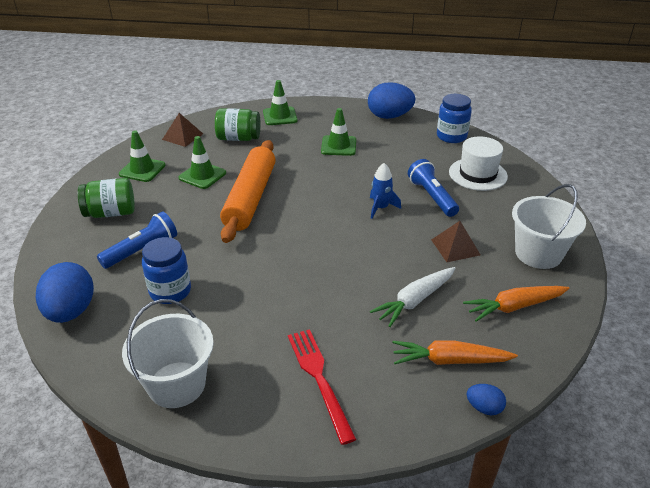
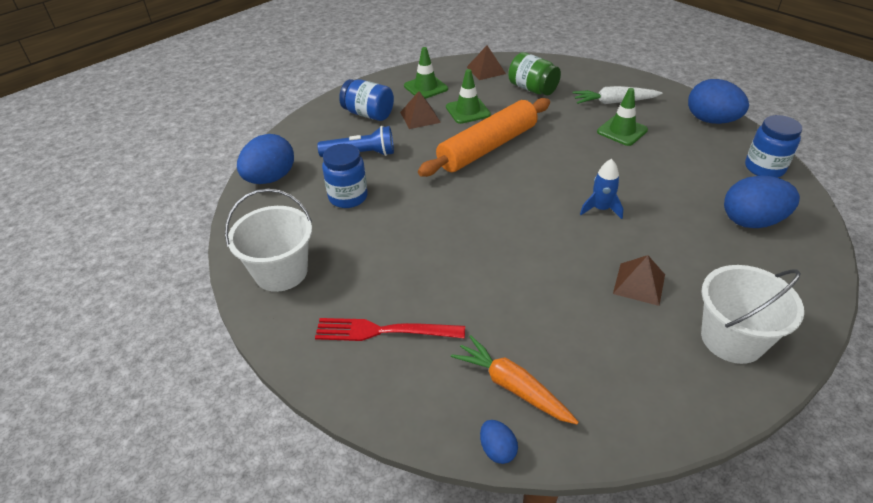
camera: 40 degrees right, 5 degrees up
green jar [77,178,135,218] -> blue jar [339,79,394,121]
green traffic cone [263,80,298,125] -> none
red fork [288,329,356,445] -> red fork turned 105 degrees counterclockwise [315,318,465,341]
white carrot [370,267,456,327] -> white carrot moved to [573,86,663,104]
blue flashlight [408,159,459,217] -> none
white hat [449,136,508,191] -> blue egg [724,176,800,228]
orange carrot [463,286,570,322] -> none
none -> brown pyramid [400,91,441,129]

